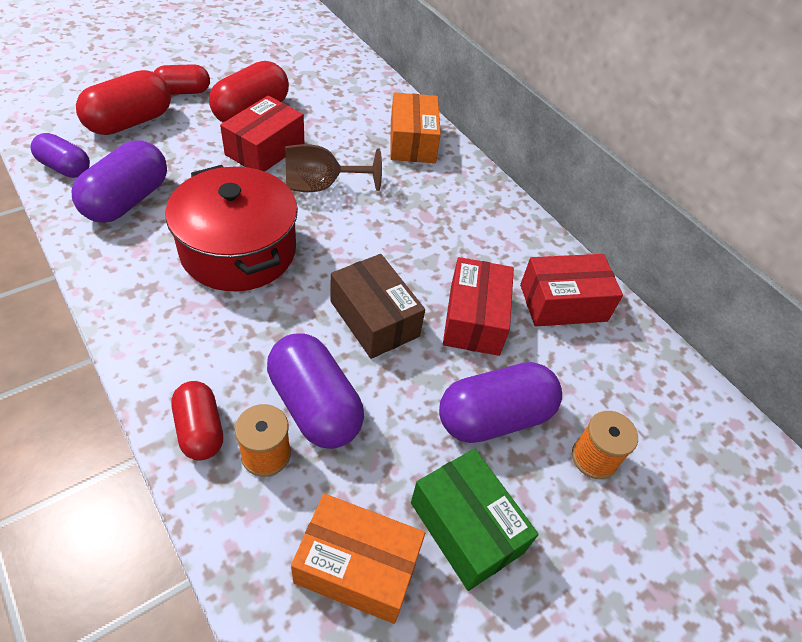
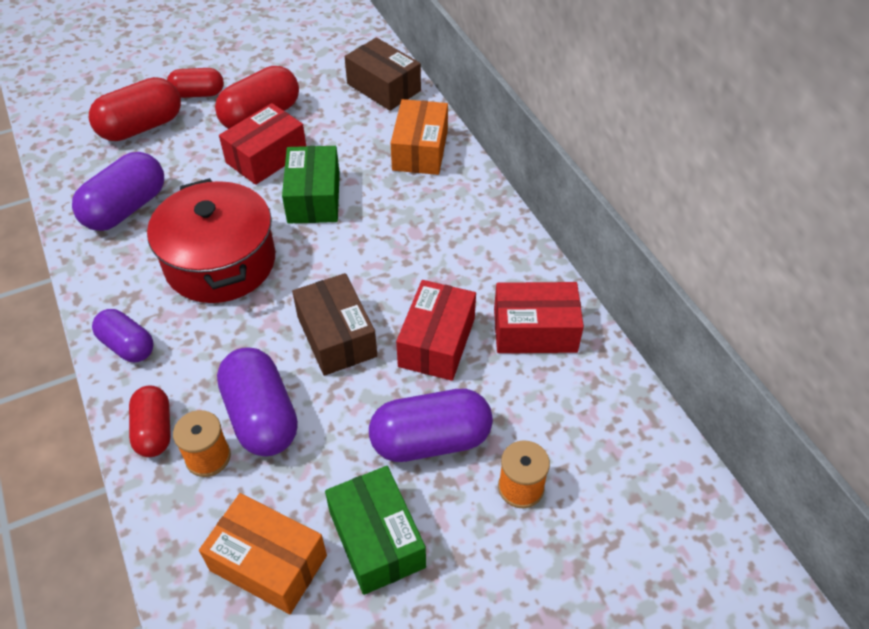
camera: 15 degrees right, 0 degrees up
purple capsule [30,133,90,178] -> purple capsule moved to [92,309,154,362]
brown goblet [285,144,382,192] -> green box [282,146,340,224]
none -> brown box [345,37,421,111]

